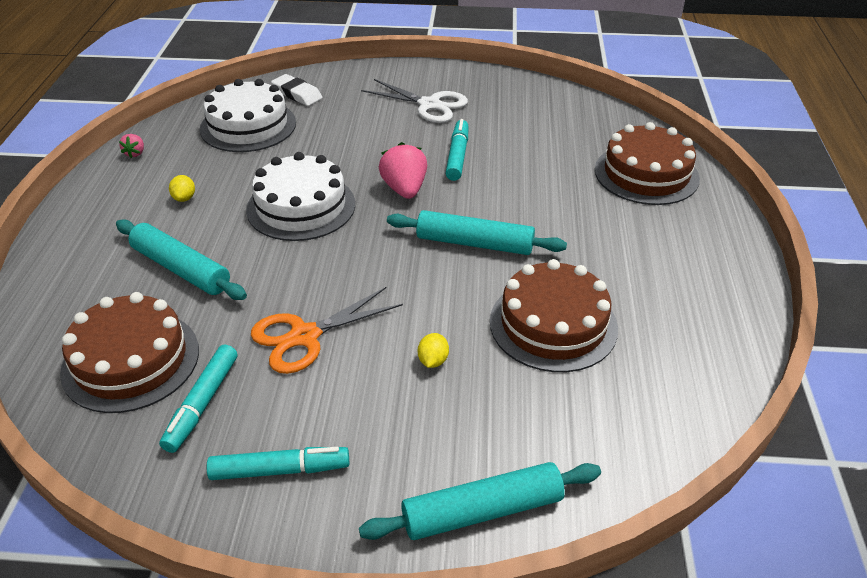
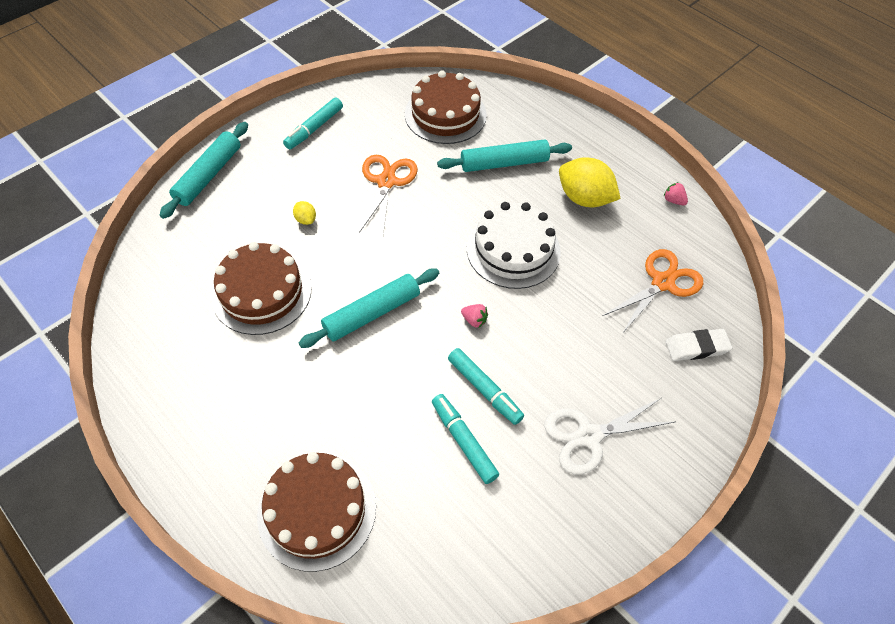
camera: 130 degrees right, 15 degrees up
turquoise marker [159,345,237,453] -> turquoise marker moved to [432,394,499,484]
yellow lemon [169,175,195,202] -> yellow lemon [559,157,621,207], size x2.24
white cake [200,79,296,152] -> orange scissors [603,249,703,334]
pink strawberry [379,142,427,199] -> pink strawberry [461,304,488,327], size x0.51

